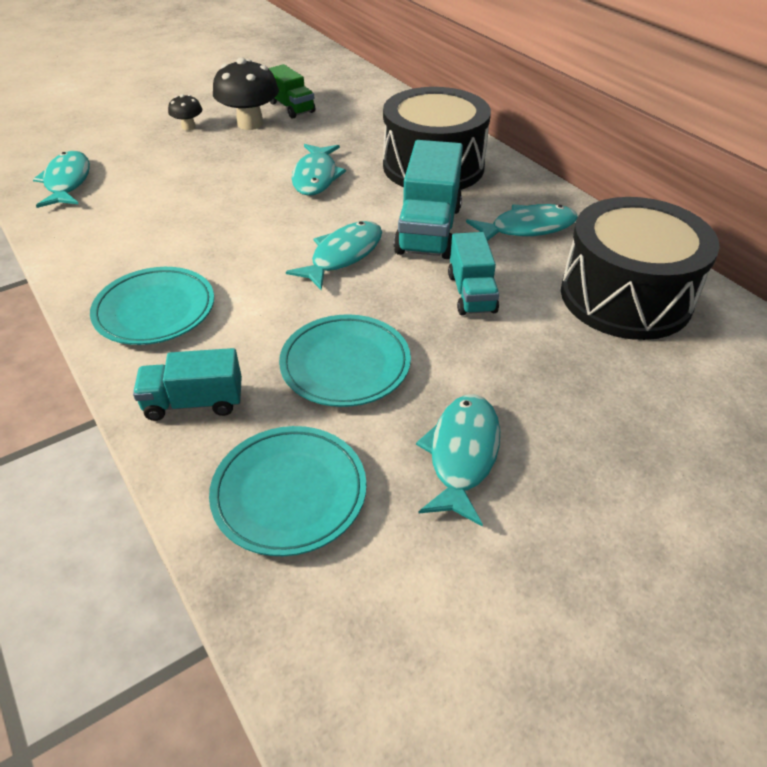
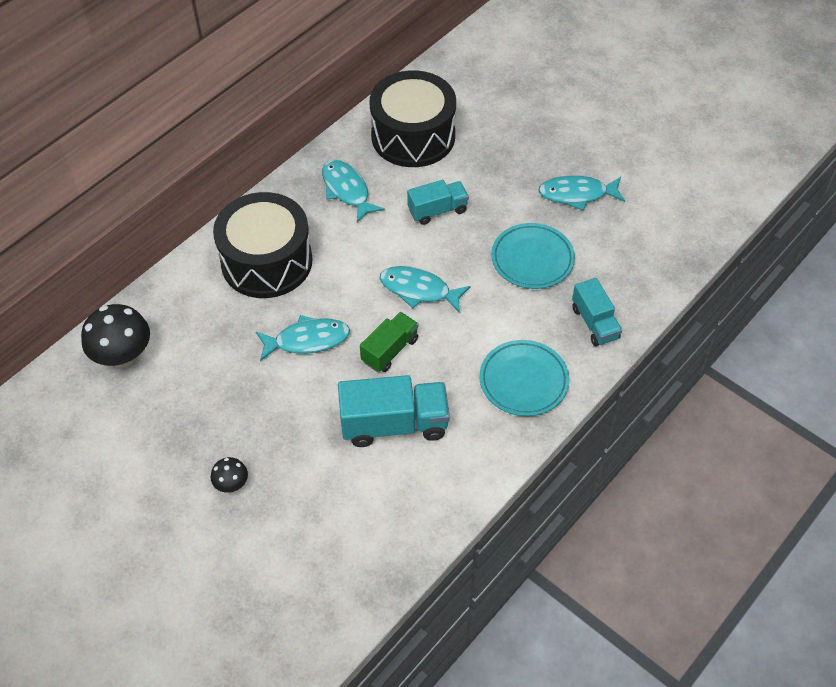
camera: 105 degrees left, 10 degrees up
turquoise fish [33,151,90,208] -> none
turquoise plate [209,426,367,556] -> none
black mushroom [213,58,279,130] -> black mushroom moved to [81,304,150,368]
green truck [268,64,315,119] -> green truck moved to [360,312,418,372]
turquoise truck [394,140,463,259] -> turquoise truck moved to [338,375,450,447]

